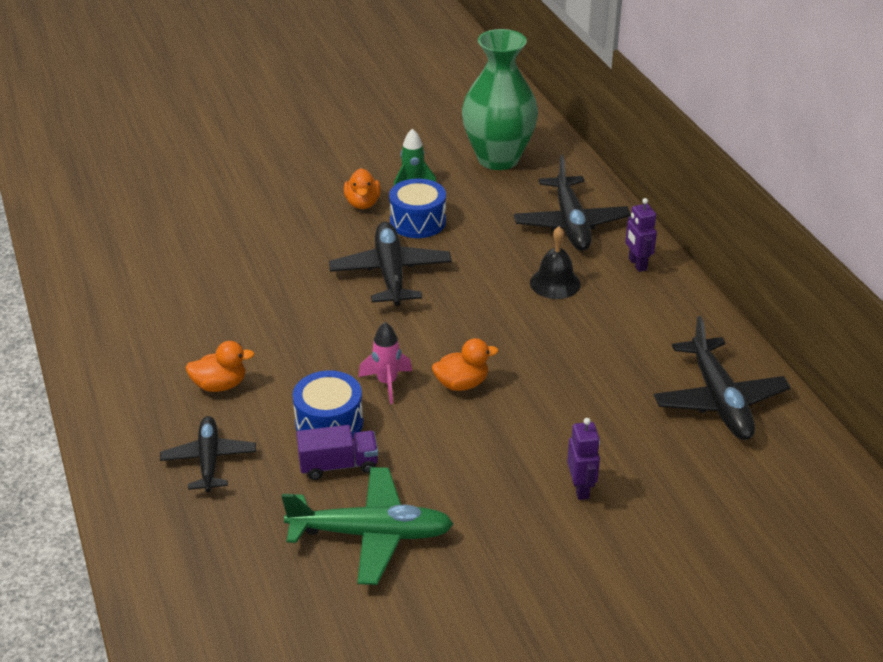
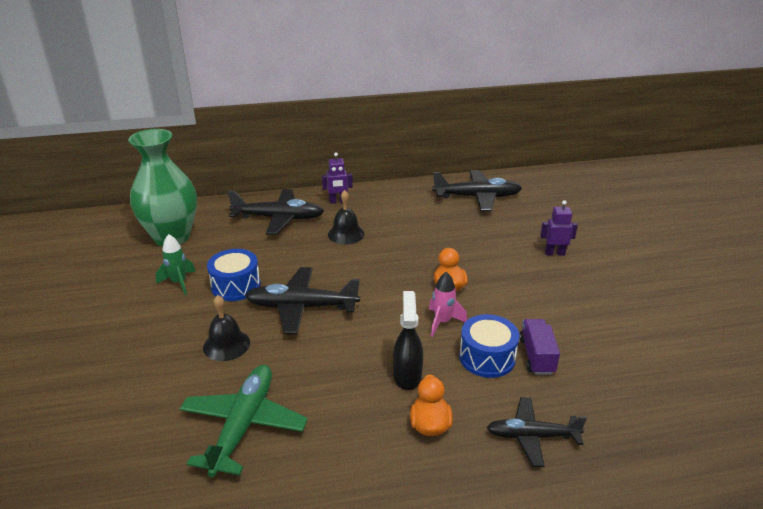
camera: 80 degrees left, 5 degrees down
green plane [282,467,453,585] -> green plane moved to [180,365,308,477]
orange duck [344,168,381,209] -> none
none -> black bell [203,295,250,361]
none -> black spray bottle [393,291,423,390]

